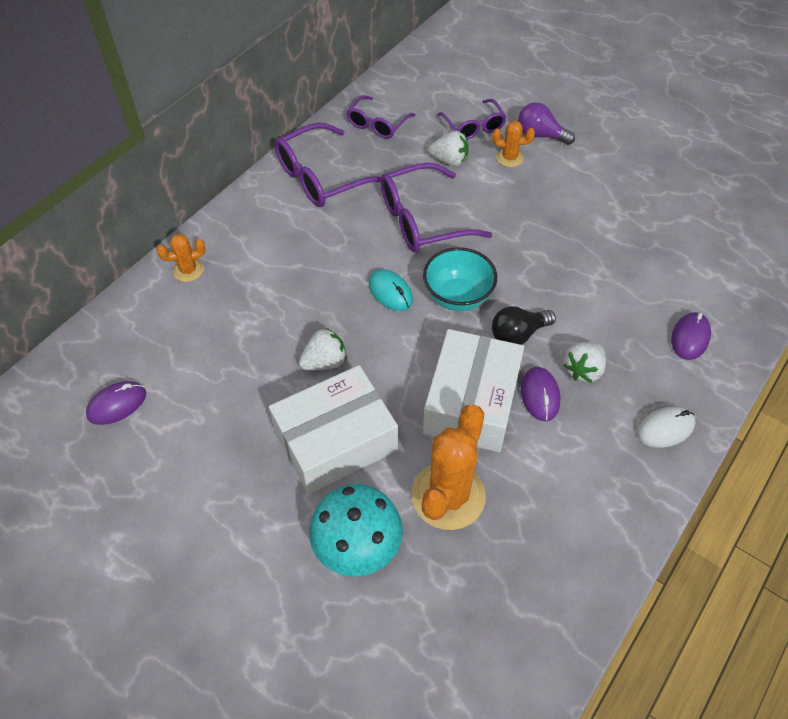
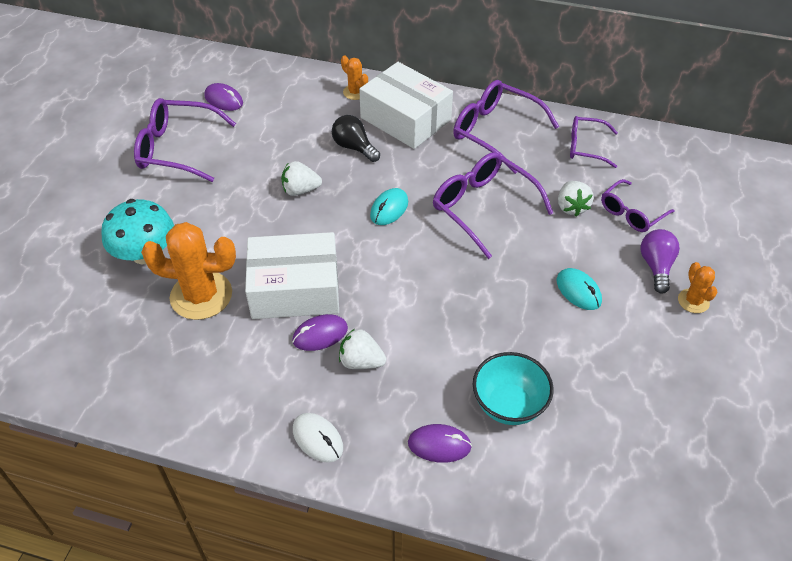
camera: 70 degrees right, 5 degrees down
white box [269,365,398,494] -> white box moved to [359,62,453,149]
white strawberry [299,328,347,371] -> white strawberry turned 135 degrees clockwise [281,161,322,196]
turquoise bowl [423,247,497,311] -> turquoise bowl moved to [473,352,554,425]
orange cactus [492,120,535,167] -> orange cactus moved to [678,262,717,313]
black light bulb [492,306,556,345] -> black light bulb moved to [332,115,380,162]
none -> purple glasses [134,98,236,182]
none -> turquoise mouse [557,268,602,310]

